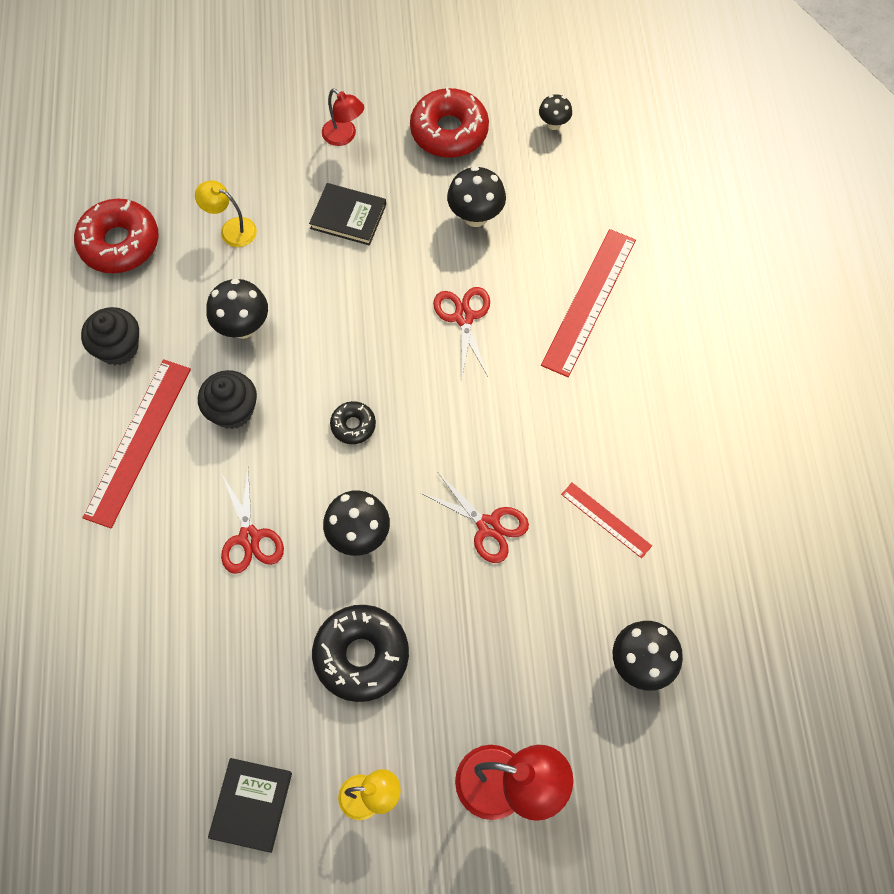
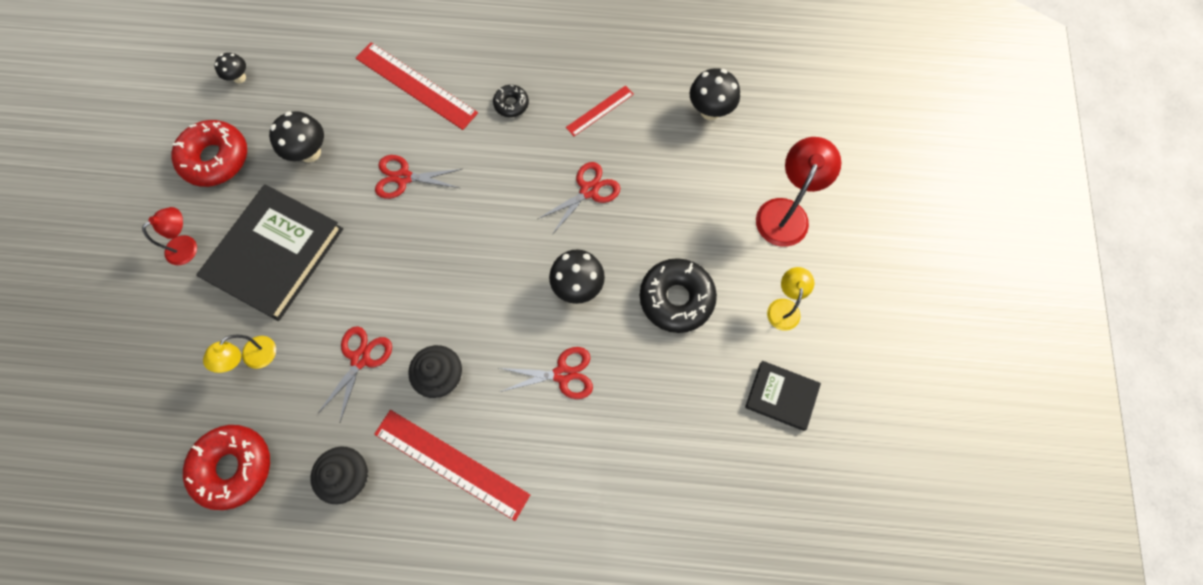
camera: 80 degrees left, 5 degrees up
black mushroom [206,279,268,339] -> red scissors [318,326,392,422]
black book [309,183,386,246] -> black book [196,184,343,321], size x1.92
black donut [330,401,376,444] -> black donut moved to [493,85,529,117]

